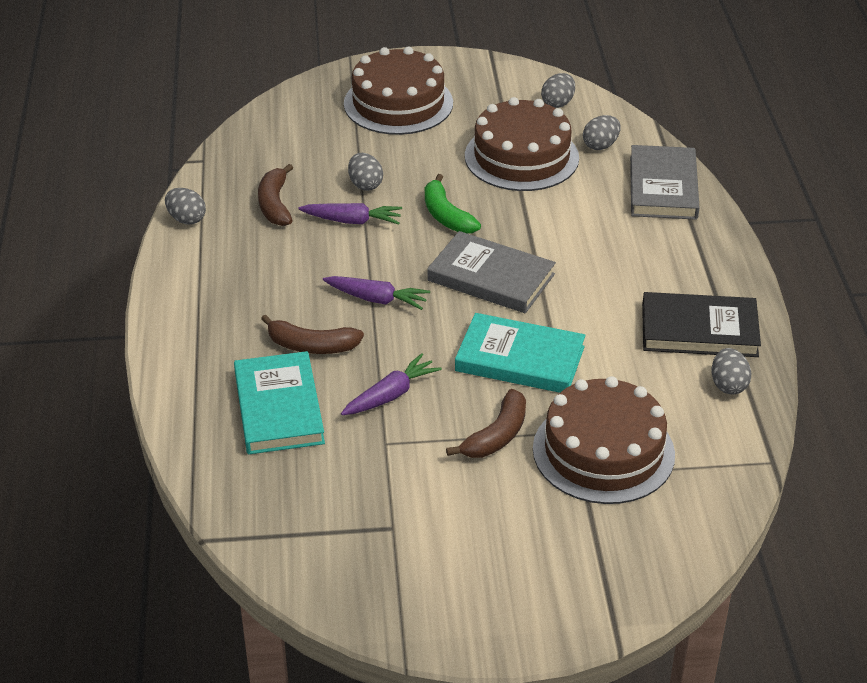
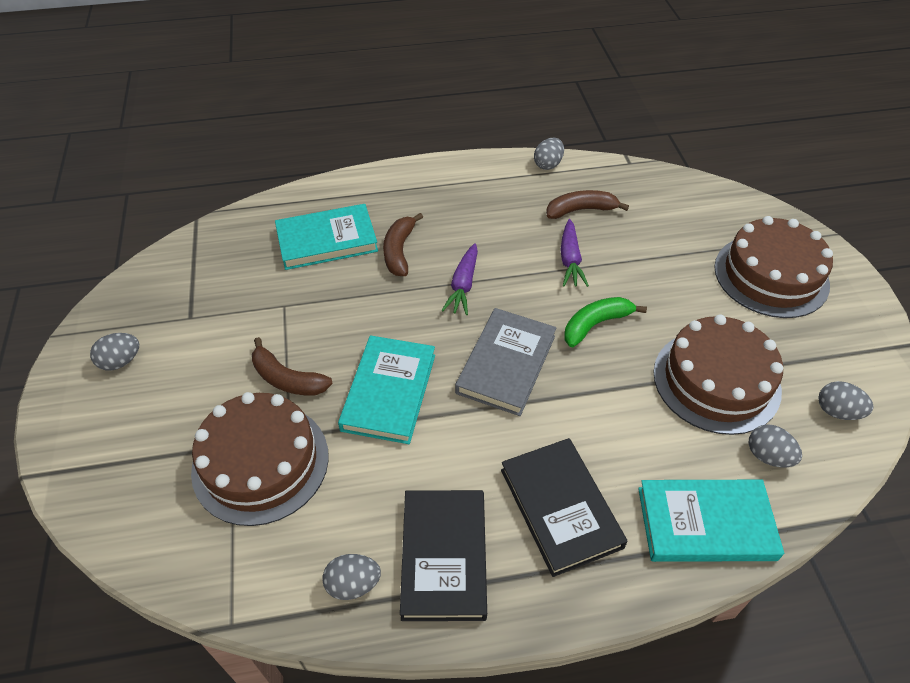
camera: 85 degrees right, 10 degrees up
purple carrot [341,353,442,415] -> none
grey egg [348,153,383,191] -> grey egg moved to [90,333,139,371]
grey book [630,145,700,220] -> turquoise book [638,480,784,562]
none -> black book [501,438,628,577]

